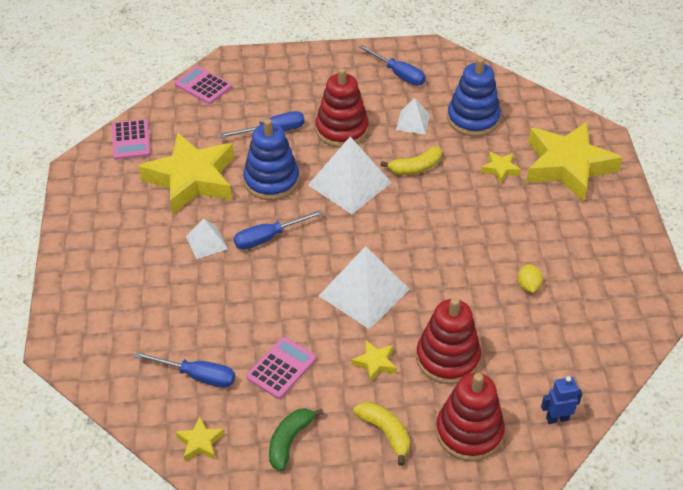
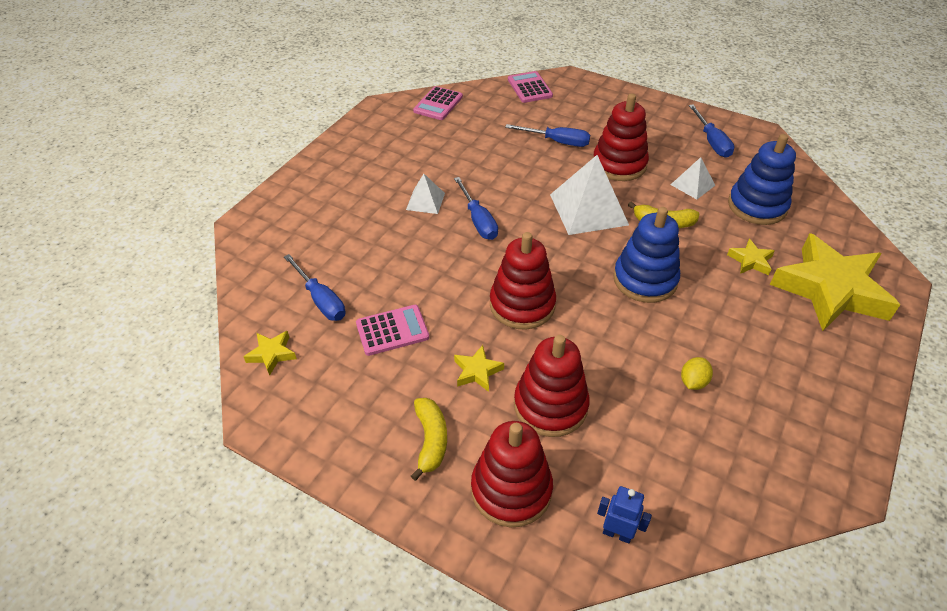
camera: 35 degrees right, 0 degrees up
yellow star [138,132,234,215] -> none
blue screwdriver [234,210,323,250] -> blue screwdriver turned 120 degrees counterclockwise [454,177,498,240]
blue stacking toy [243,119,299,200] -> blue stacking toy moved to [613,207,680,303]
green banana [269,408,324,471] -> none
white pyramid [319,246,410,329] -> red stacking toy [490,232,556,330]

